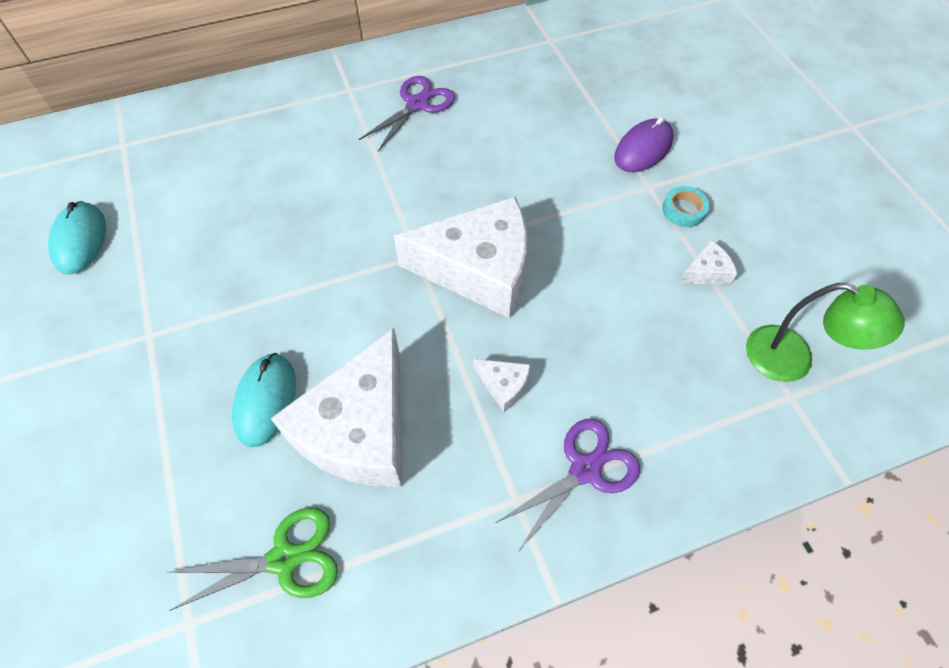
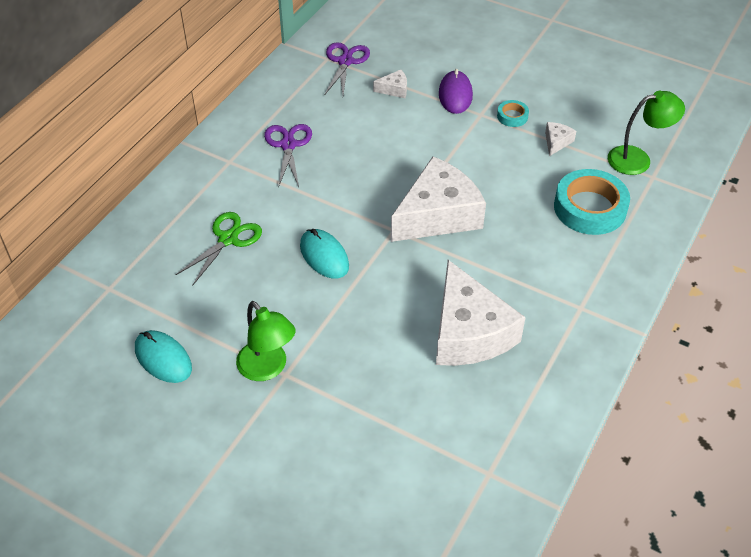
camera: 40 degrees left, 10 degrees down
green scissors [167,507,338,611] -> green scissors moved to [175,212,262,286]
turquoise mouse [232,353,296,447] -> turquoise mouse moved to [300,229,349,279]
white cheese [474,359,530,412] -> white cheese moved to [373,70,407,98]
purple scissors [495,419,640,550] -> purple scissors moved to [325,42,370,95]
none -> green lamp [236,301,296,381]
none -> turquoise tape [554,169,630,235]

